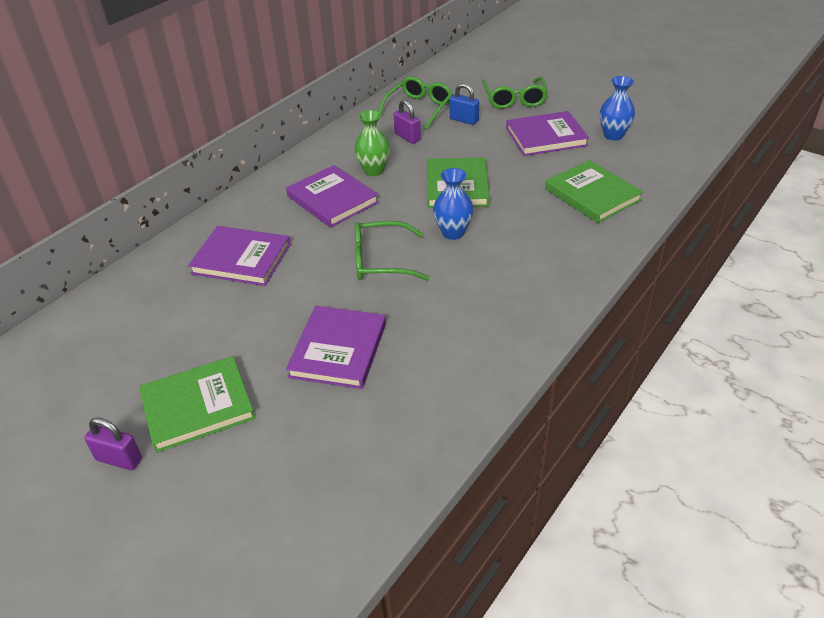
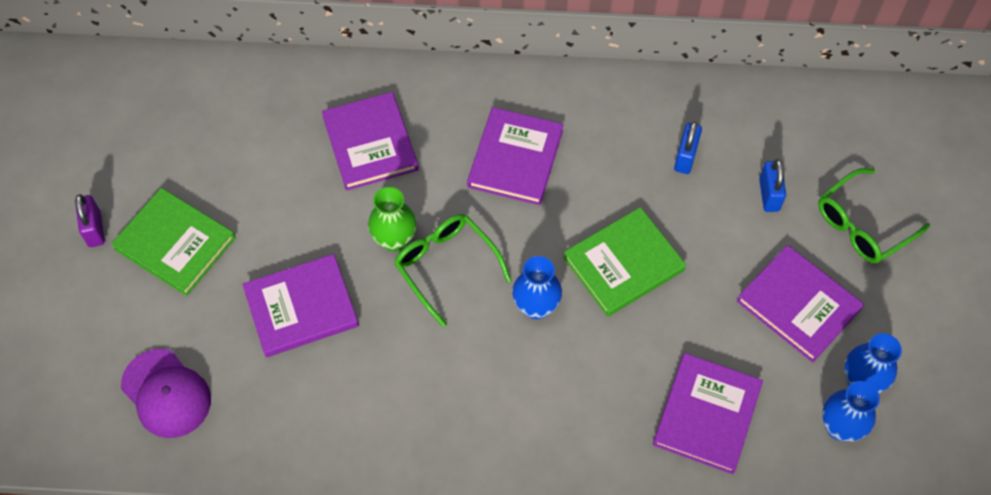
camera: 55 degrees right, 20 degrees up
green vase [354,110,390,176] -> green vase moved to [368,187,417,252]
green glasses [379,76,453,130] -> none
purple padlock [394,100,421,144] -> blue padlock [674,121,702,174]
green book [545,160,643,223] -> purple book [653,353,763,474]
none -> purple cap [121,349,211,438]
none -> blue vase [822,381,880,442]

